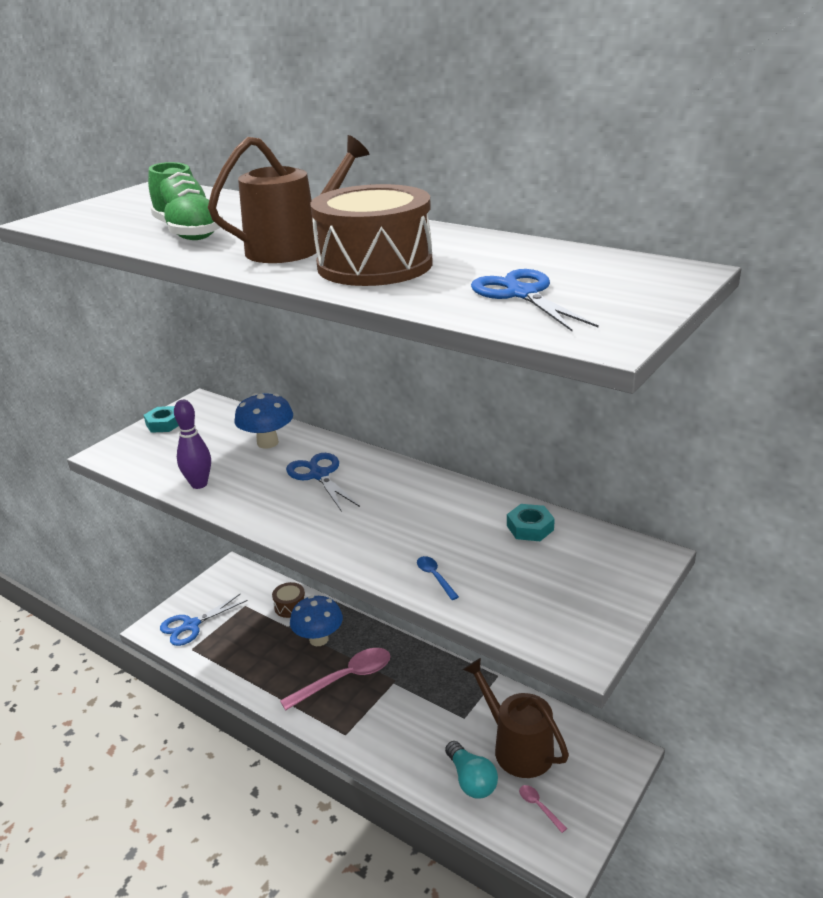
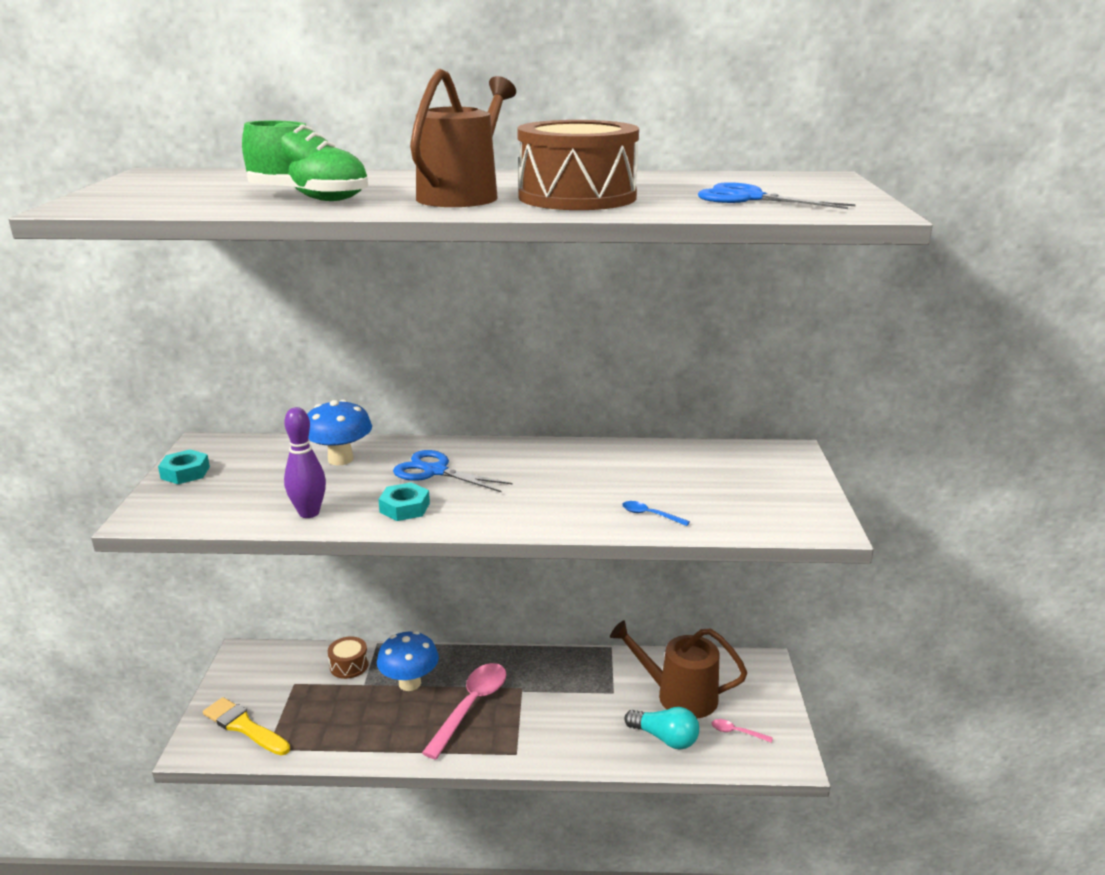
camera: 35 degrees left, 5 degrees down
blue scissors [160,594,248,646] -> yellow brush [203,697,290,755]
turquoise nut [507,504,555,541] -> turquoise nut moved to [378,482,430,521]

